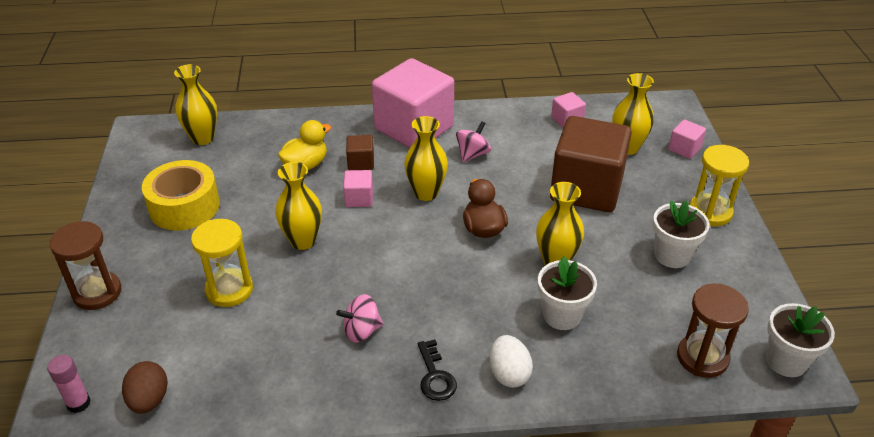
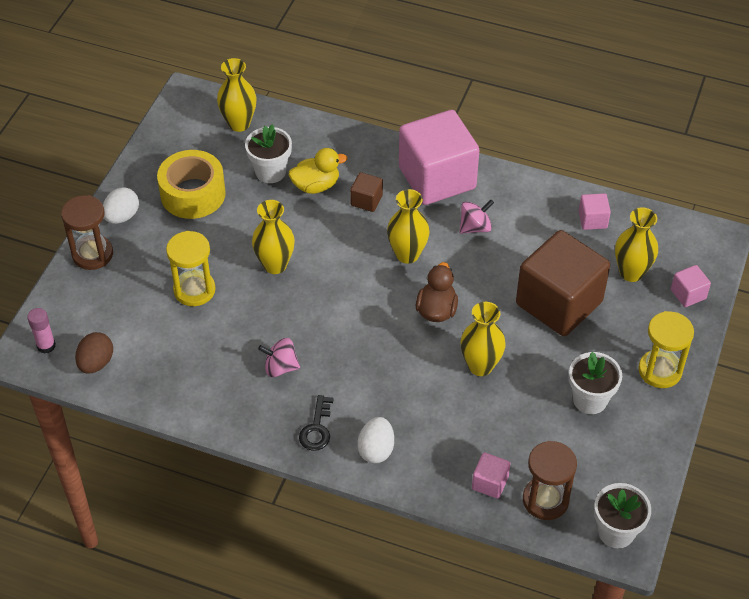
camera: 25 degrees right, 10 degrees up
pink cube [343,170,373,207] -> pink cube moved to [472,452,510,499]
white flower pot [538,257,597,330] -> white flower pot moved to [245,124,292,183]
none -> white egg [103,187,139,224]

